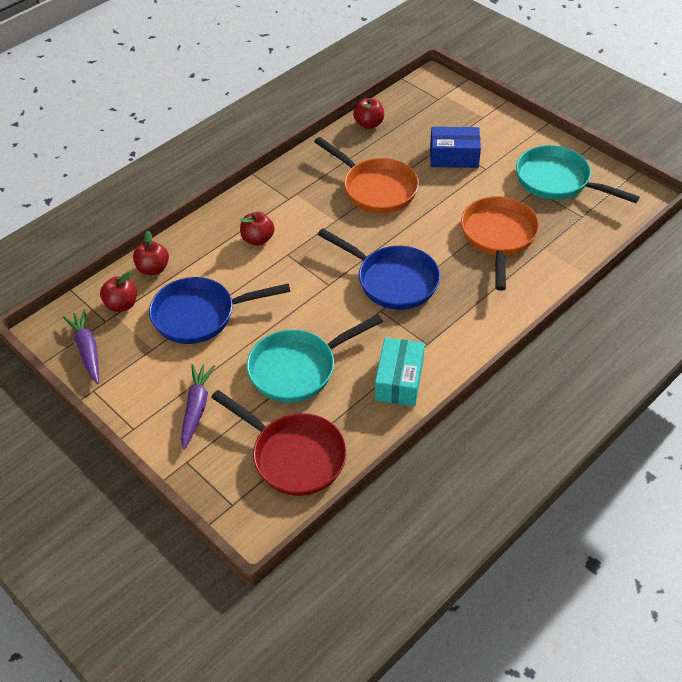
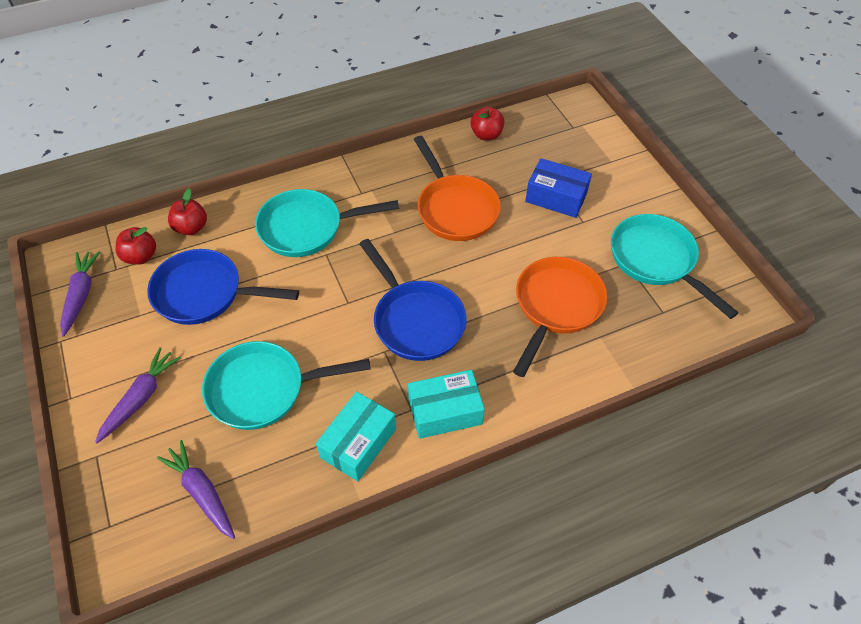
camera: 20 degrees right, 5 degrees up
red pan [211,390,347,496] -> purple carrot [157,440,235,539]
red apple [240,212,275,246] -> turquoise pan [255,189,399,257]
none -> turquoise box [408,370,485,439]

